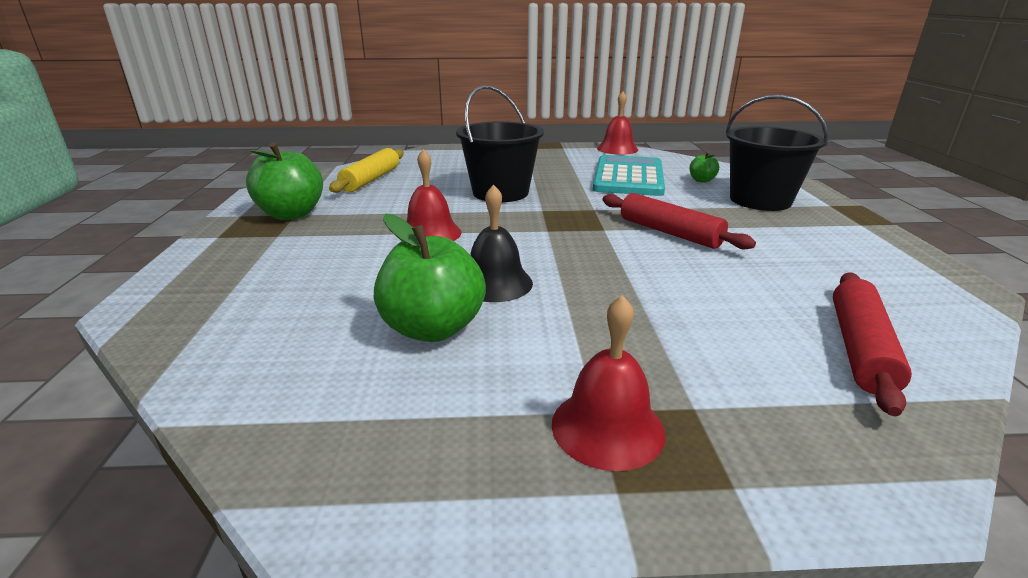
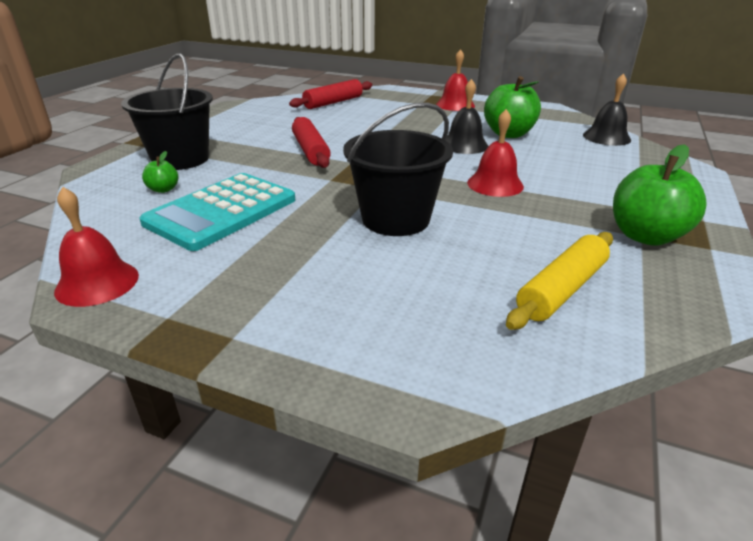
camera: 155 degrees left, 5 degrees up
none -> black bell [583,73,631,146]

